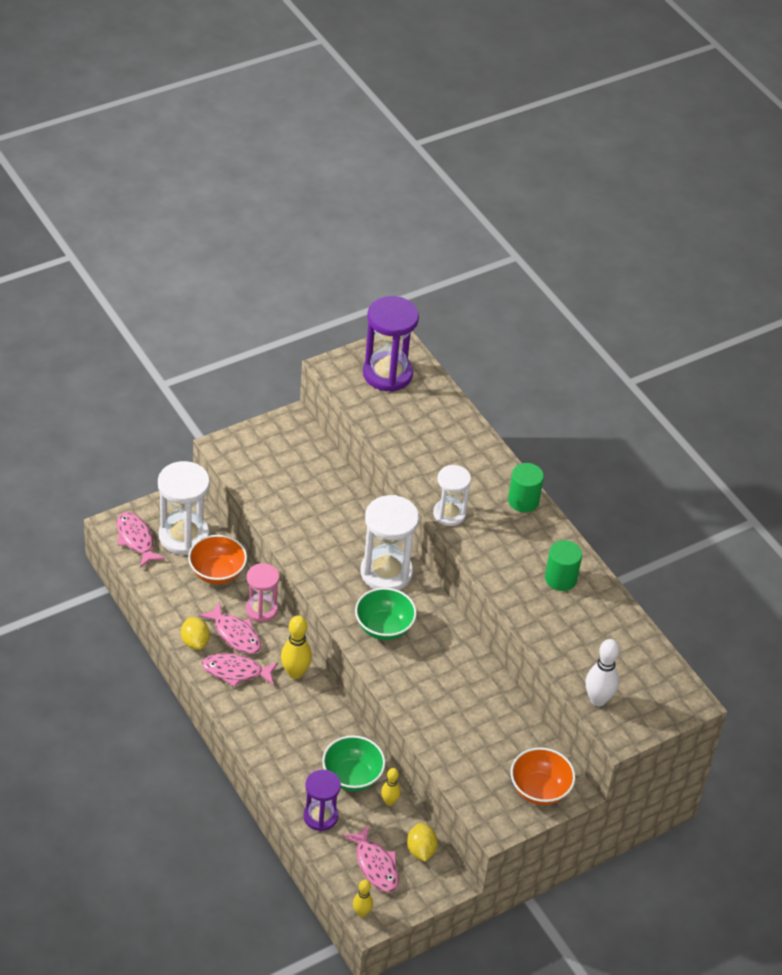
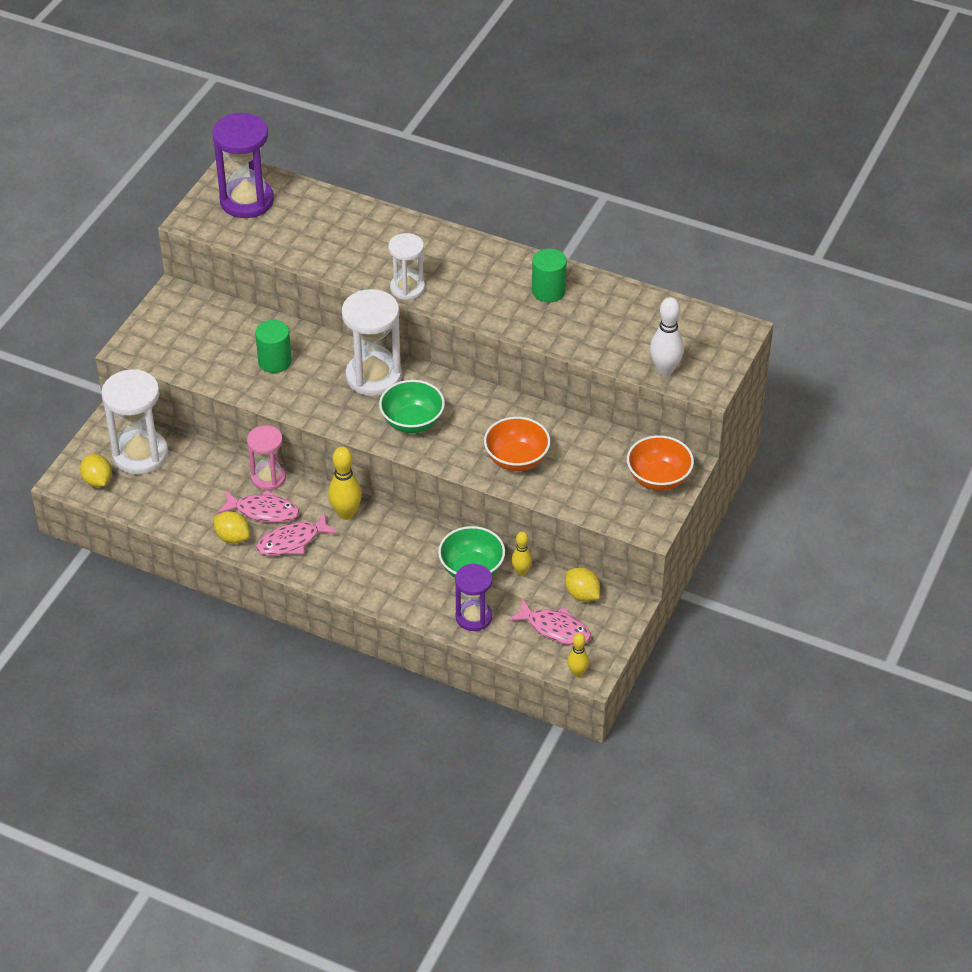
camera: 30 degrees left, 0 degrees up
pink fish [117,512,165,568] -> yellow lemon [80,454,112,487]
orange bowl [188,535,247,584] -> orange bowl moved to [484,417,550,471]
green cylinder [508,463,544,512] -> green cylinder moved to [255,320,292,373]

